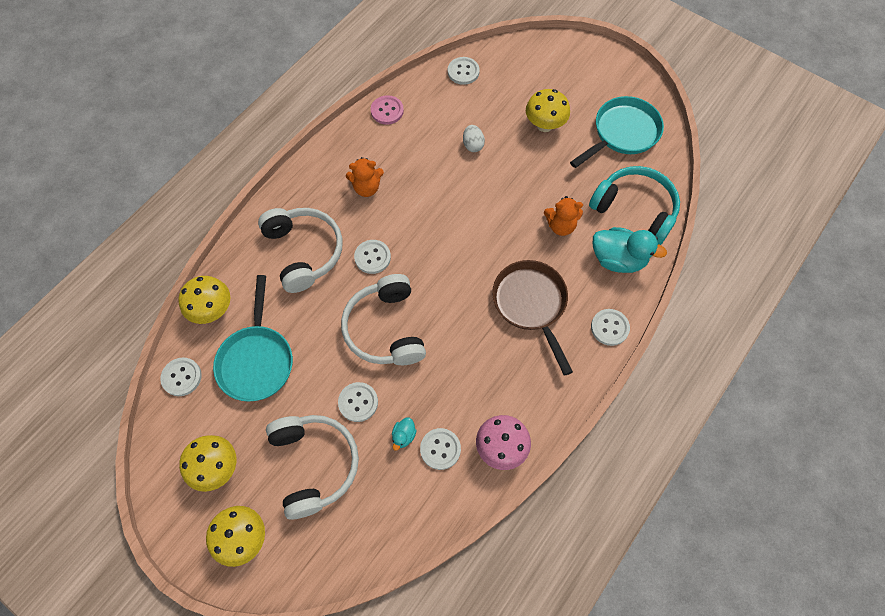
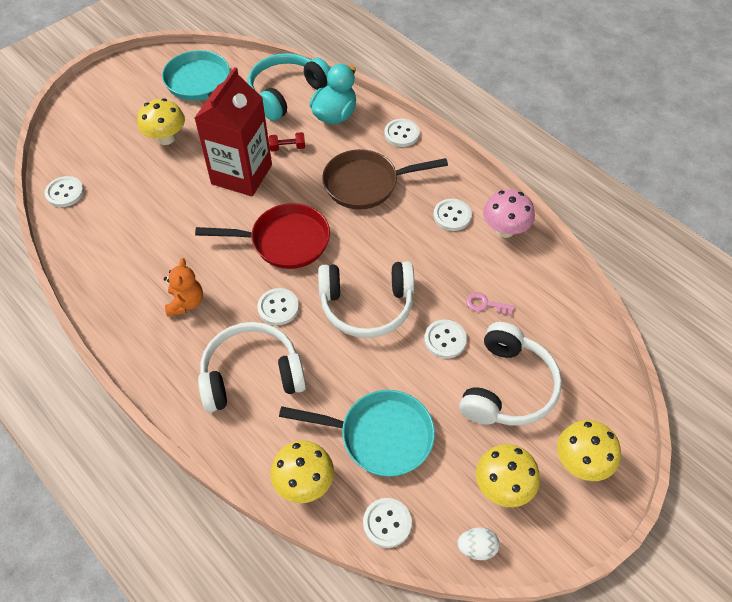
camera: 80 degrees left, 10 degrees down
white headphones [266,415,359,520] -> white headphones turned 120 degrees clockwise [459,322,562,426]
pink button [371,95,404,125] -> none
turquoise duck [392,417,417,451] -> pink key [466,292,515,316]
white button [420,428,461,470] -> white button moved to [433,199,472,231]
white egg [463,125,485,152] -> white egg moved to [457,527,500,560]
orange teddy bear [544,196,583,236] -> red dumbbell [269,132,305,152]
none -> red carton [195,67,272,196]
none -> red pan [195,203,330,269]

